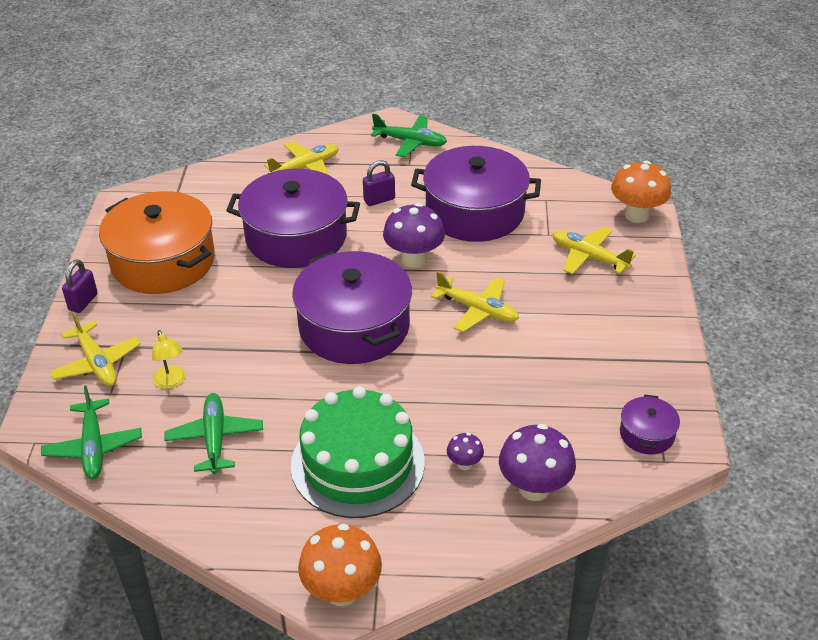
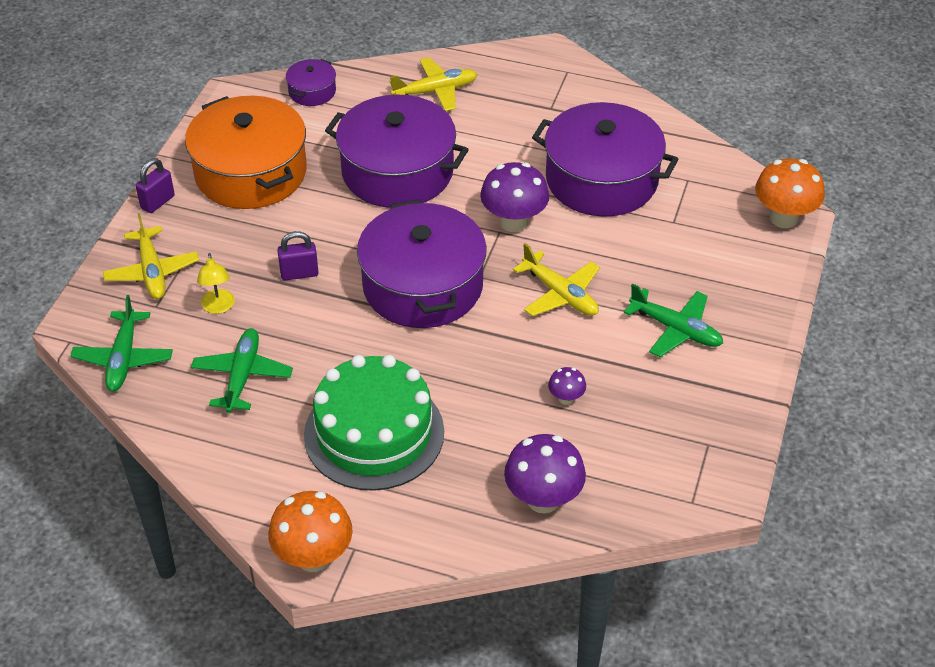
camera: 15 degrees right, 5 degrees up
purple padlock [363,160,395,206] -> purple padlock moved to [277,231,319,280]
green plane [371,114,447,157] -> green plane moved to [624,284,723,357]
purple mushroom [447,433,484,470] -> purple mushroom moved to [548,367,586,405]
yellow plane [552,227,636,274] -> none
purple pot [620,394,680,455] -> purple pot moved to [286,59,336,106]

